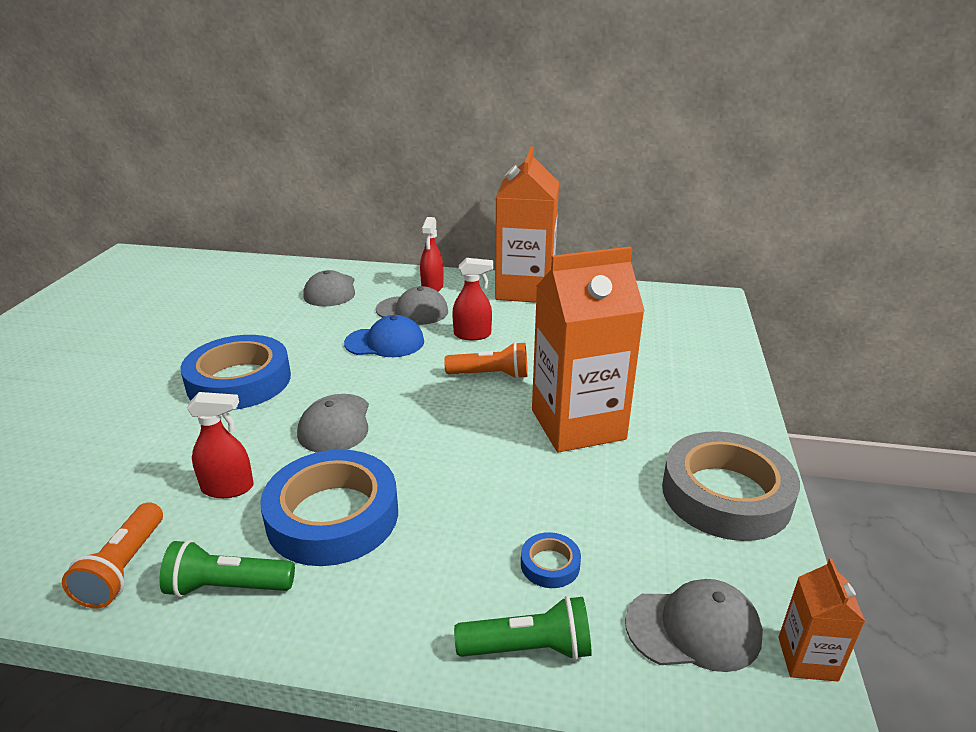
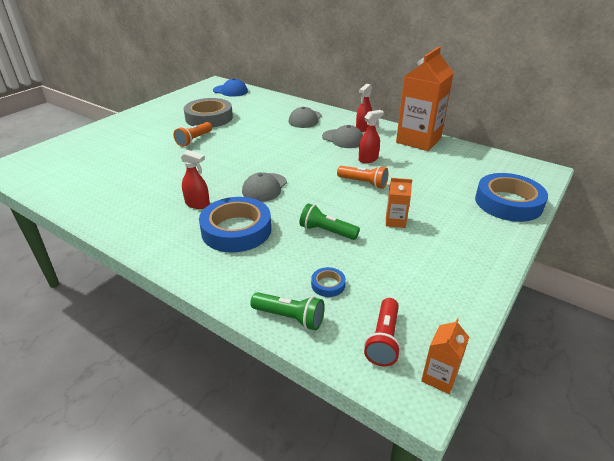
camera: 25 degrees right, 5 degrees up
orange flashlight [62,502,163,609] -> orange flashlight moved to [174,122,212,147]
green flashlight [160,540,295,597] -> green flashlight moved to [299,203,360,240]
blue tape [180,335,291,410] -> blue tape moved to [475,173,548,222]
blue cap [344,315,424,357] -> blue cap moved to [213,78,248,97]
red spray bottle [452,258,493,340] -> red spray bottle turned 60 degrees counterclockwise [359,110,384,163]
orange carton [532,247,645,452] -> orange carton [386,178,412,228], size x0.43
grey cap [625,579,763,672] -> red flashlight [364,298,401,366]
grey tape [662,431,800,541] -> grey tape moved to [184,98,233,128]

